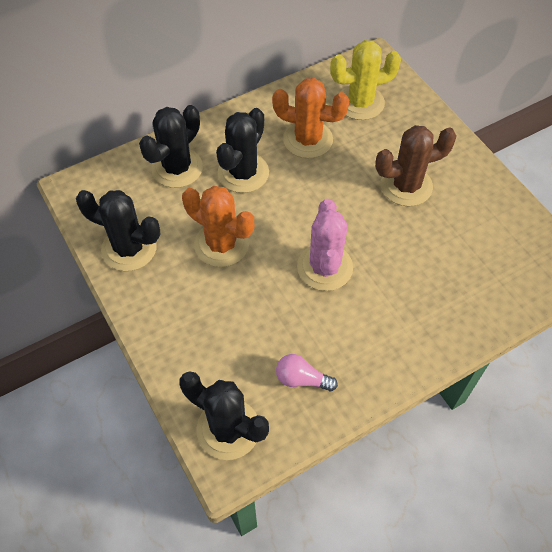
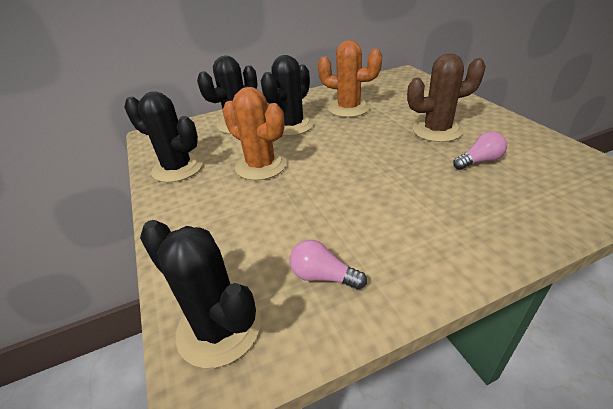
camera: 10 degrees right, 20 degrees down
pink cactus [297,199,353,291] -> none
yellow cactus [330,40,401,120] -> none
none -> pink light bulb [453,131,507,170]

